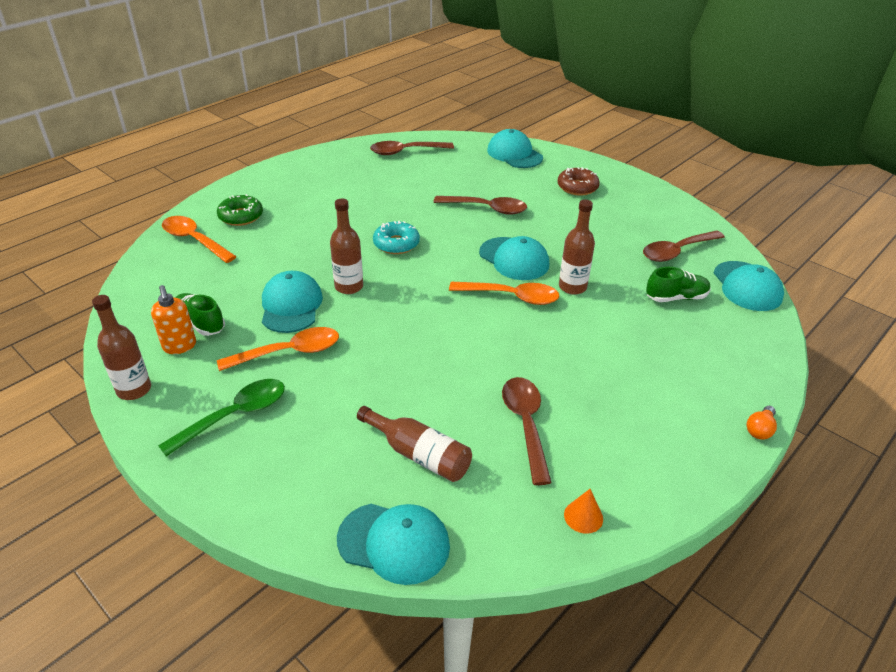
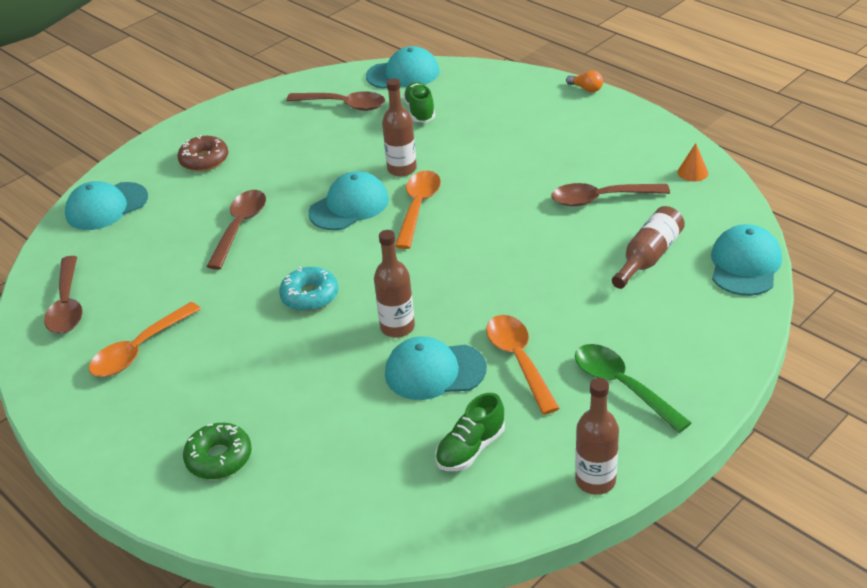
camera: 85 degrees left, 0 degrees up
orange soap dispenser [151,285,196,354] -> none
orange spoon [162,216,237,263] -> orange spoon moved to [89,302,201,377]
brown spoon [643,230,725,262] -> brown spoon turned 45 degrees counterclockwise [286,91,385,111]

